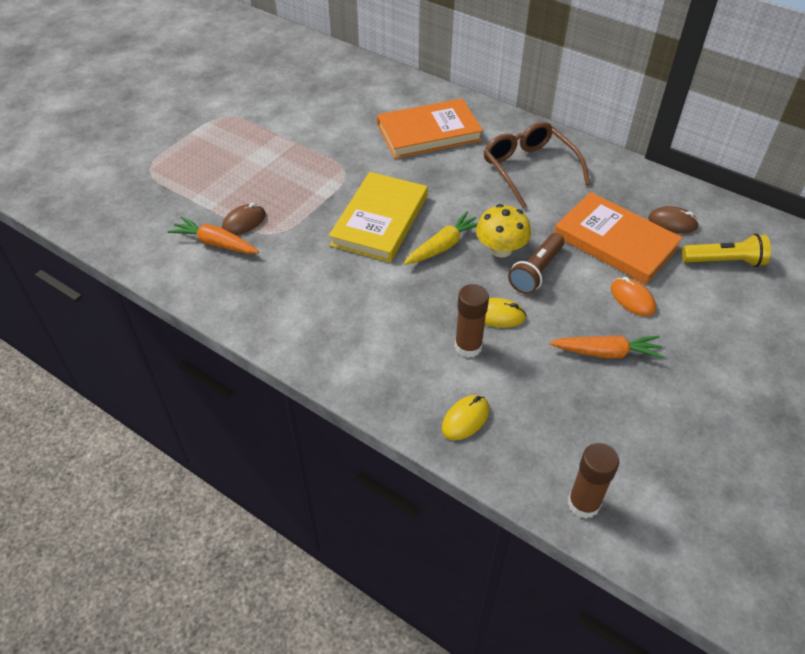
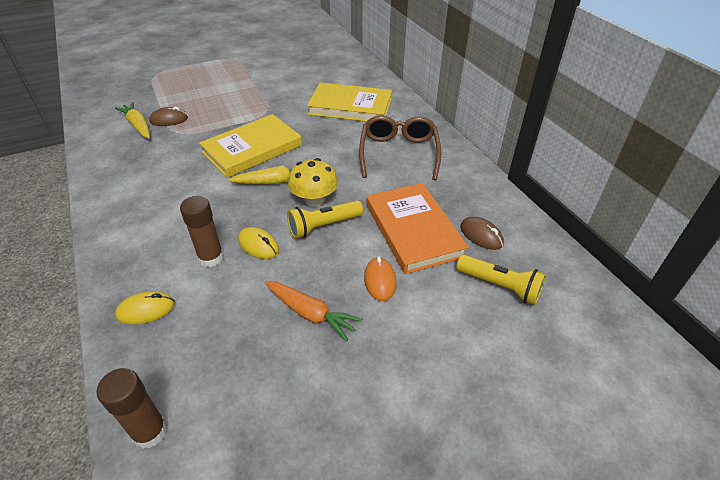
camera: 30 degrees right, 5 degrees down
orange carrot [167,216,259,254] -> yellow carrot [115,102,150,139]
orange book [377,98,483,159] -> yellow book [307,82,392,122]
brown flashlight [508,233,565,294] -> yellow flashlight [287,200,363,239]

